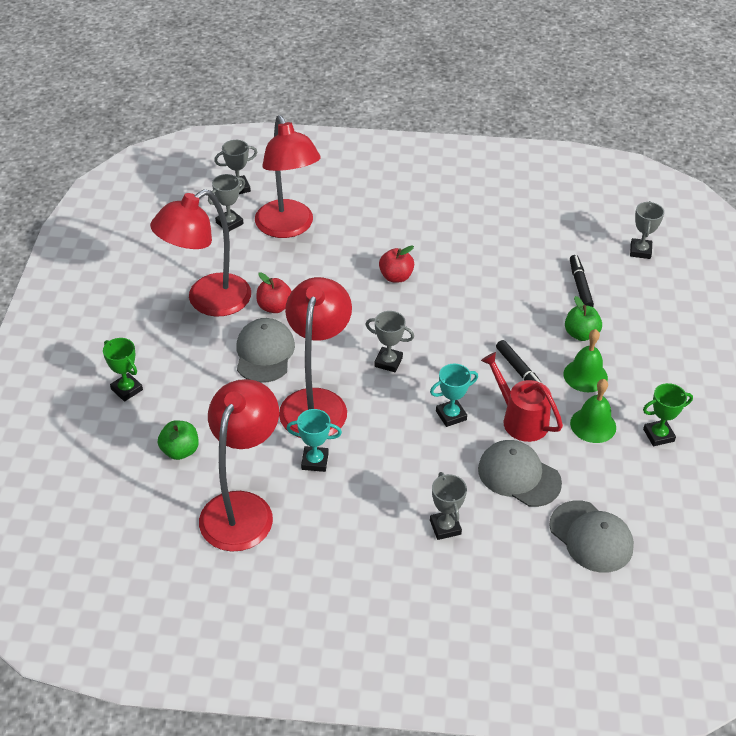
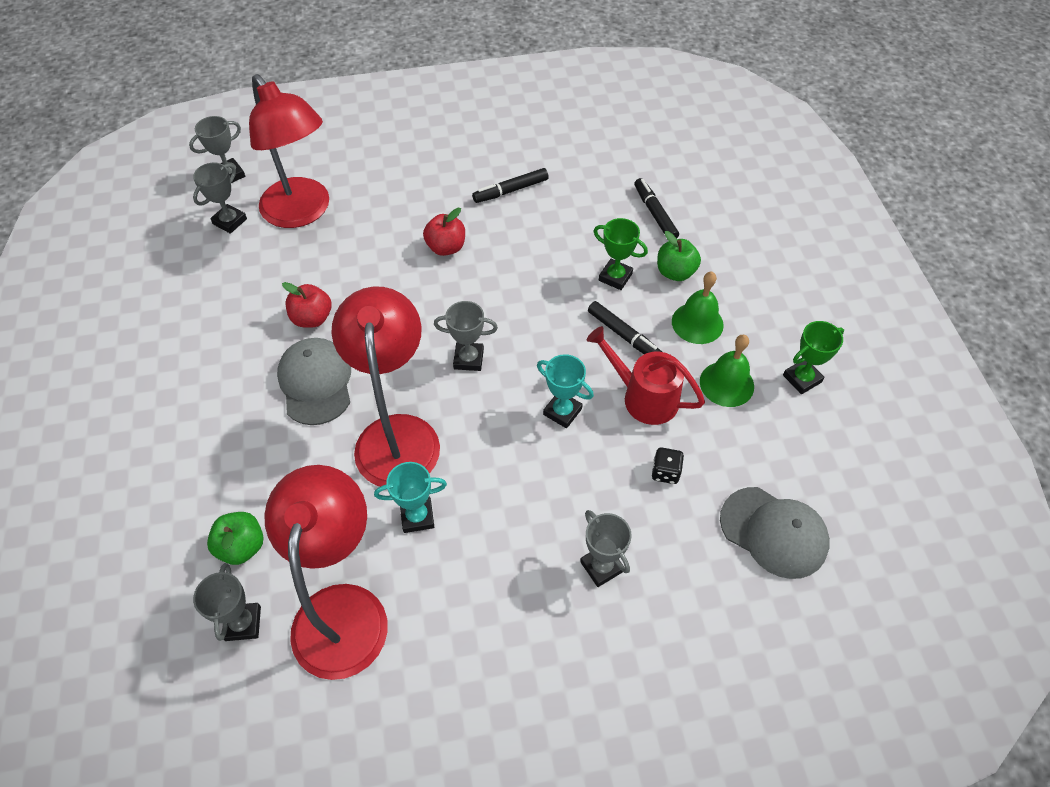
camera: 15 degrees left, 10 degrees up
green trophy [103,338,143,402] -> green trophy moved to [593,218,648,290]
red lamp [150,189,251,316] -> none
turquoise trophy [430,364,478,427] -> turquoise trophy turned 75 degrees clockwise [537,354,594,428]
grey cap [478,440,562,507] -> black dice [652,447,684,484]
grey trophy [630,201,664,259] -> grey trophy moved to [193,563,261,641]
none -> black marker [472,168,549,203]

